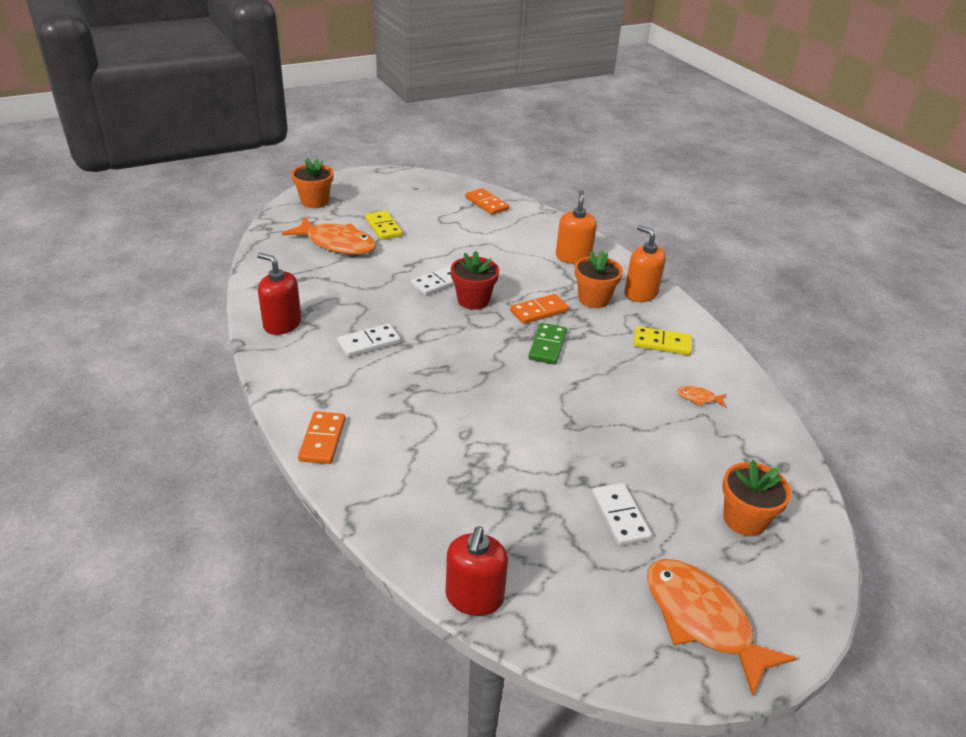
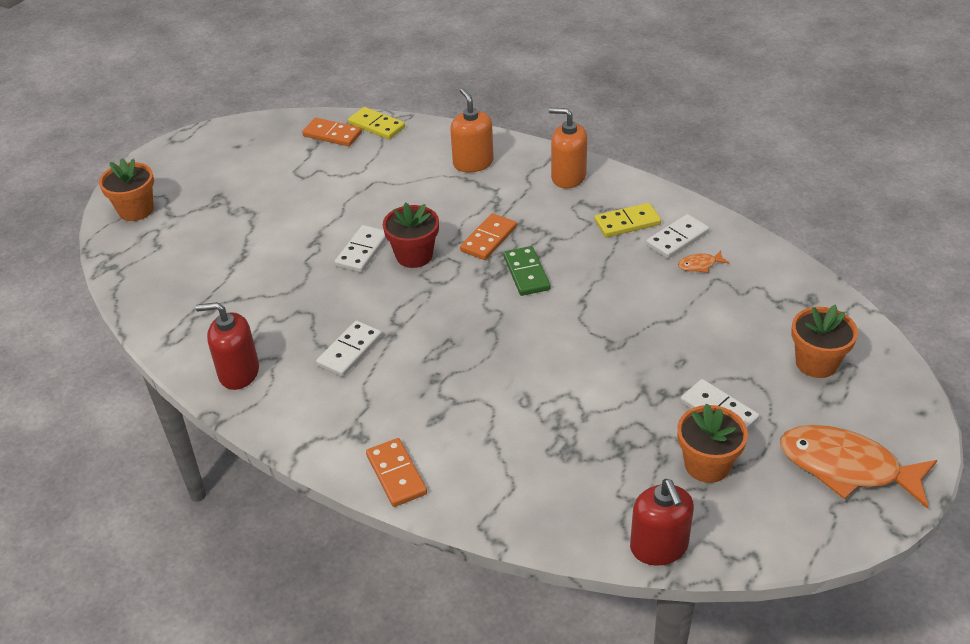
camera: 25 degrees left, 5 degrees up
orange fish [282,217,377,255] -> none
yellow domino [365,211,403,240] -> yellow domino moved to [348,107,405,140]
orange flower pot [575,250,623,308] -> orange flower pot moved to [677,403,748,483]
none -> white domino [646,214,709,259]

